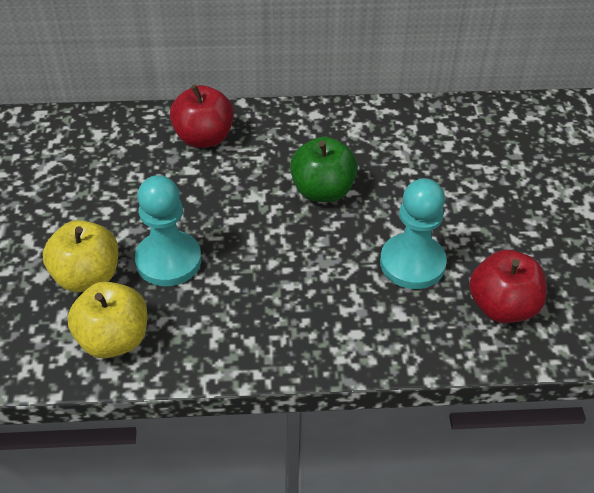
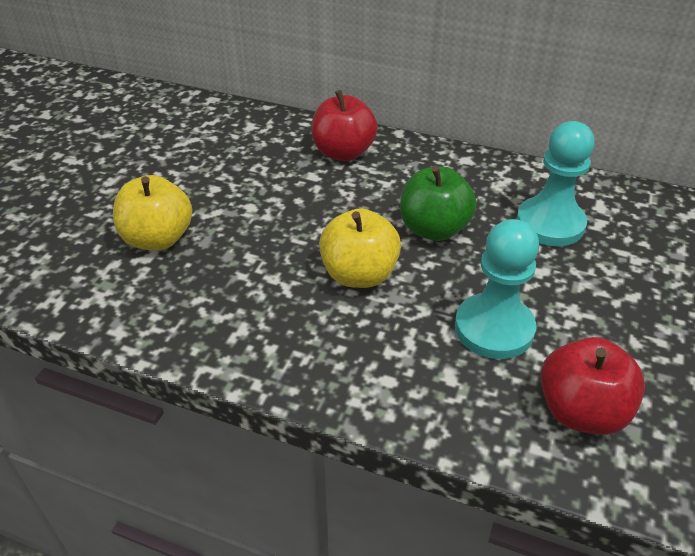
camera: 25 degrees right, 5 degrees down
yellow apple [67,281,147,358] -> yellow apple moved to [319,208,401,288]
turquoise pawn [135,175,201,286] -> turquoise pawn moved to [516,121,595,246]

